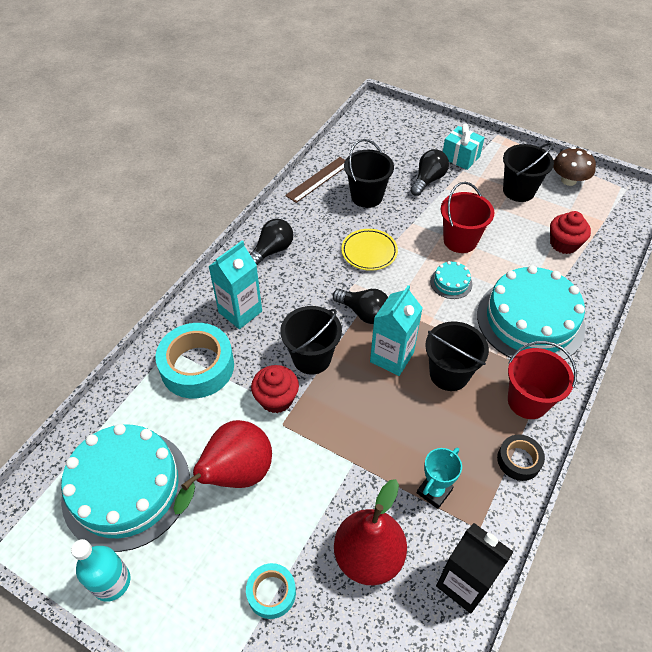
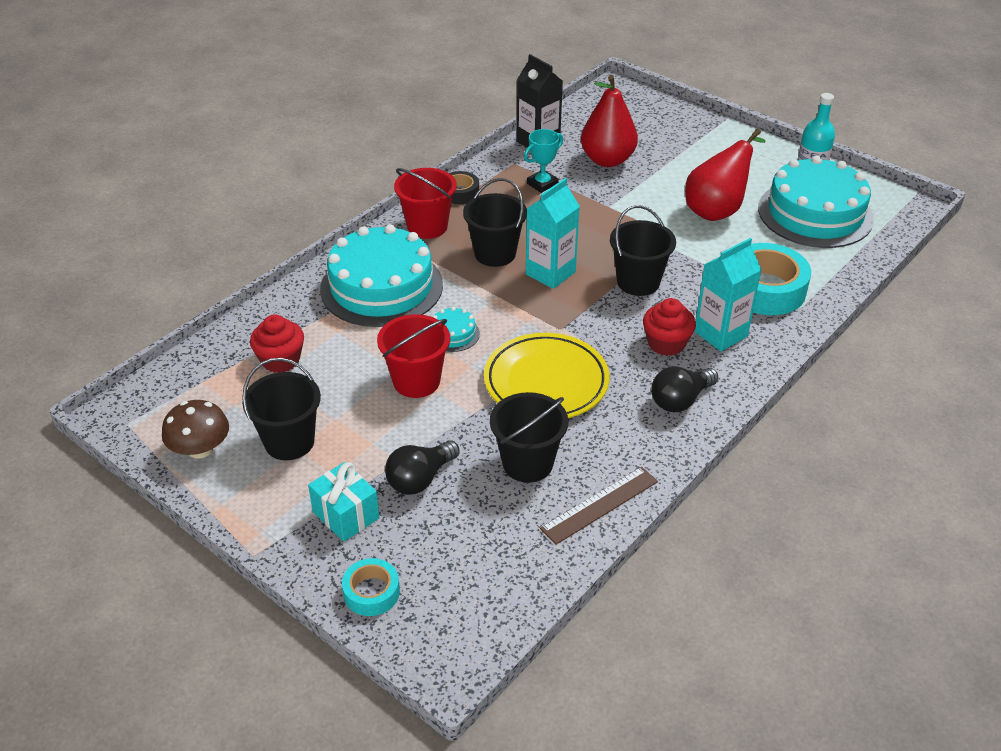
camera: 170 degrees left, 10 degrees down
turquoise tape [246,563,296,619] -> turquoise tape moved to [342,558,400,616]
red cupcake [251,365,299,413] -> red cupcake moved to [643,298,696,356]
black light bulb [332,289,388,324] -> none
yellow plate [341,229,398,271] -> yellow plate [484,333,610,418], size x1.62

